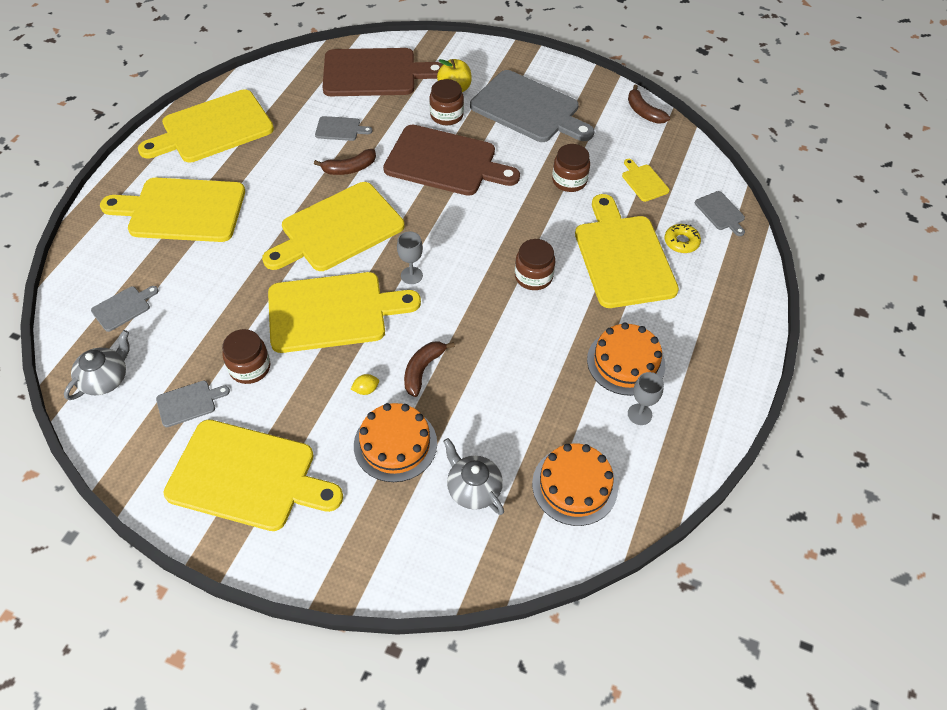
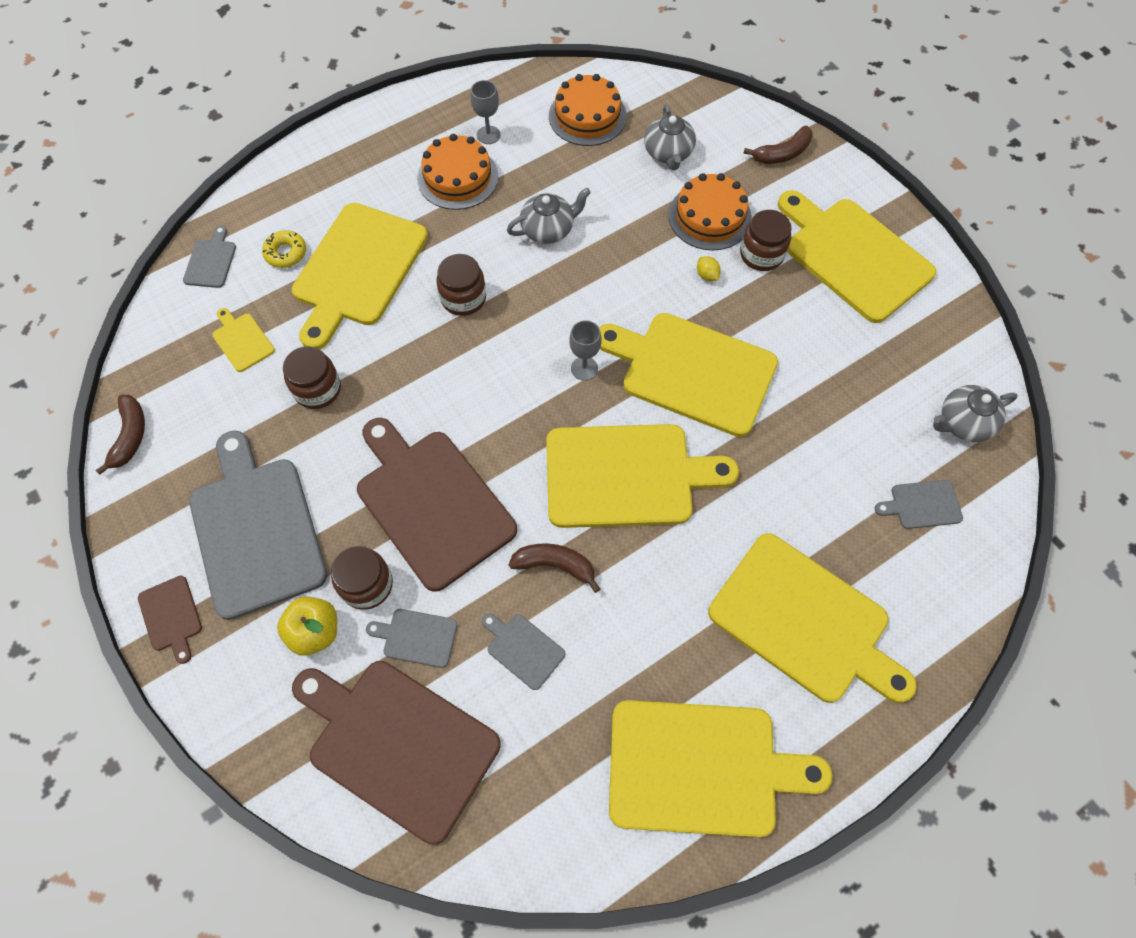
camera: 145 degrees left, 10 degrees up
grey cutting board [156,381,230,427] -> grey cutting board moved to [366,609,458,668]
brown jar [222,329,270,384] -> brown jar moved to [740,210,792,271]
yellow lemon [351,374,379,395] -> yellow lemon turned 45 degrees clockwise [697,256,721,281]
brown banana [404,341,455,397] -> brown banana moved to [743,126,813,164]
yellow cutting board [622,159,670,202] -> yellow cutting board turned 135 degrees clockwise [212,308,275,372]
none -> brown cutting board [138,576,202,664]
none -> grey teapot [507,188,591,244]

